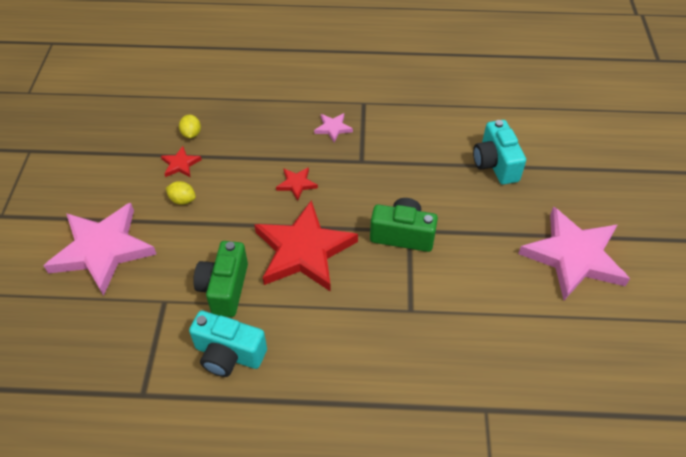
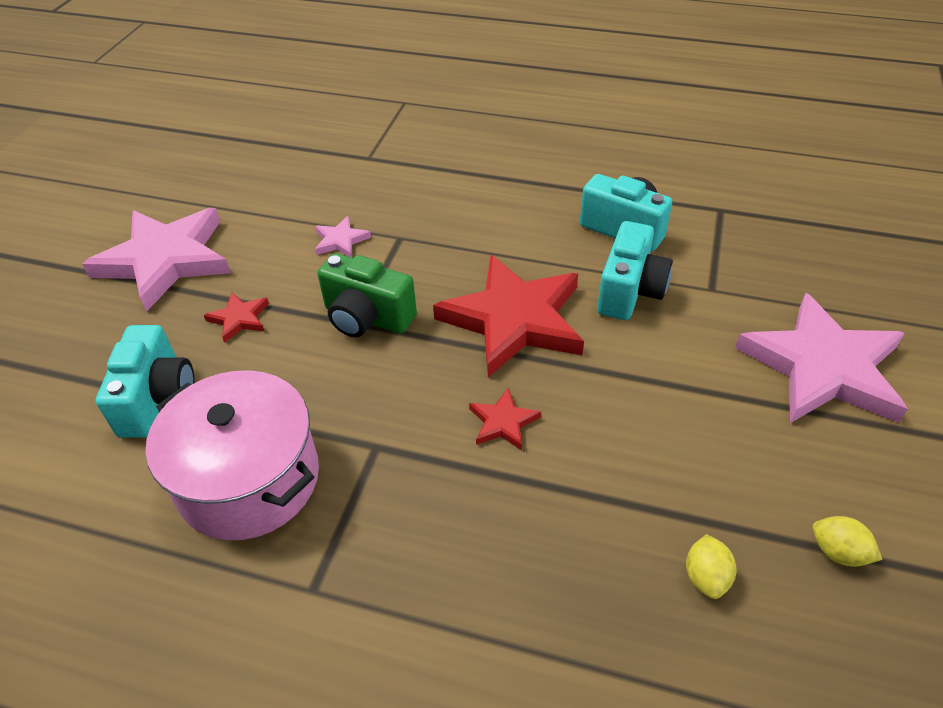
camera: 165 degrees left, 5 degrees down
red star [161,146,202,177] -> red star moved to [204,292,269,343]
yellow lemon [166,181,196,205] -> yellow lemon moved to [813,516,882,567]
green camera [193,241,248,317] -> turquoise camera [597,221,673,320]
pink star [314,113,353,143] -> pink star moved to [315,216,371,257]
none -> pink pot [146,370,319,540]

